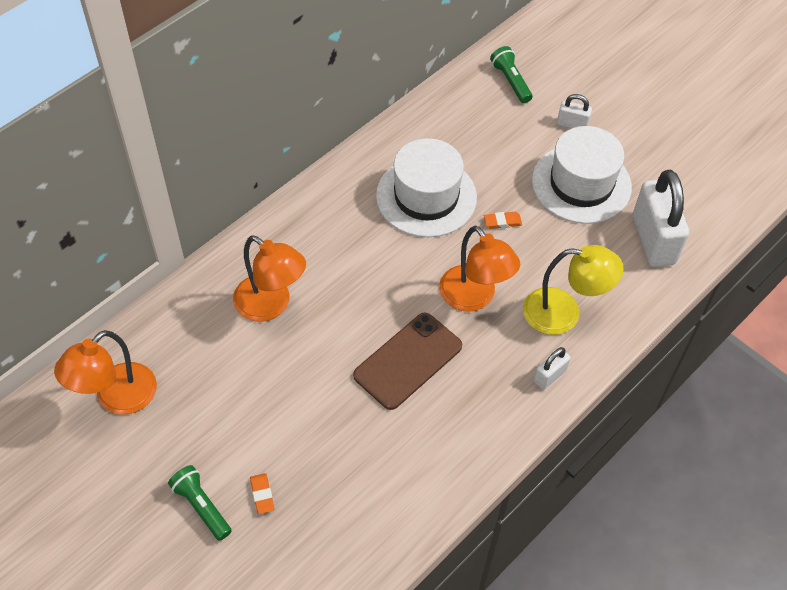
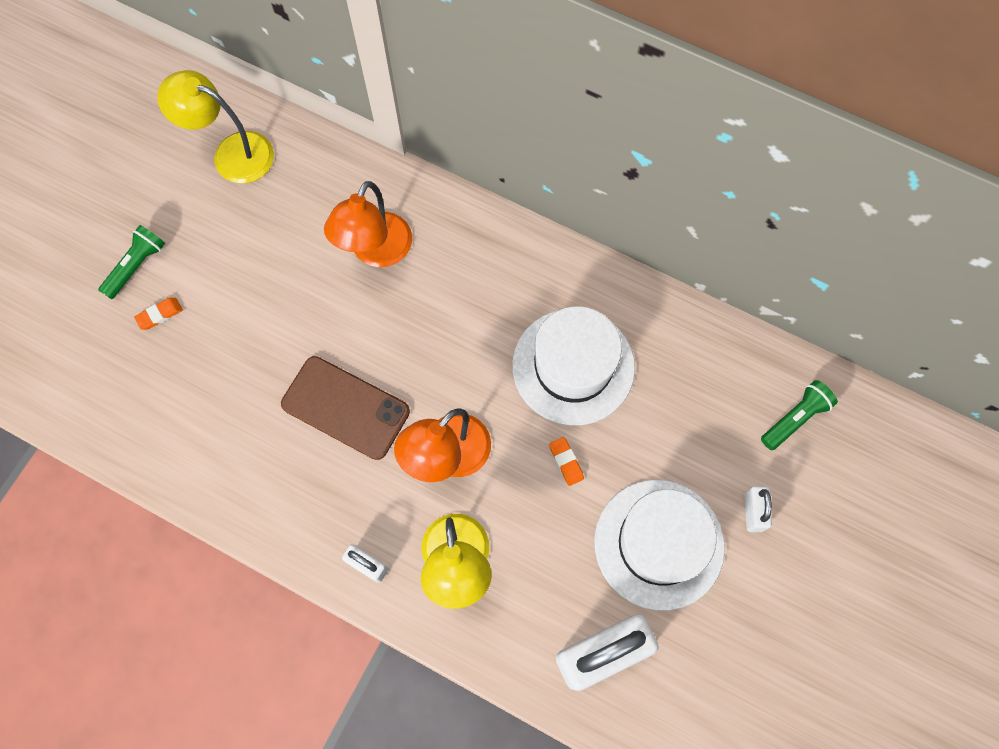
camera: 75 degrees right, 15 degrees up
orange lamp [54,330,157,415] -> yellow lamp [157,70,274,183]

